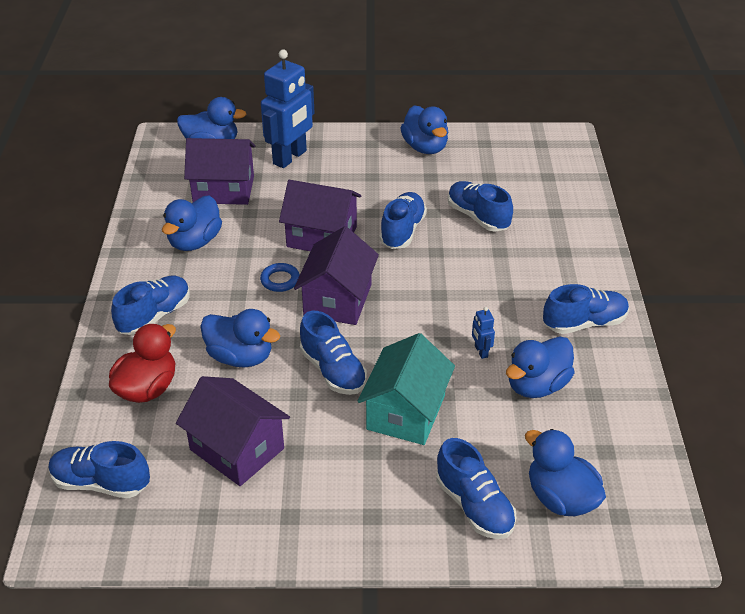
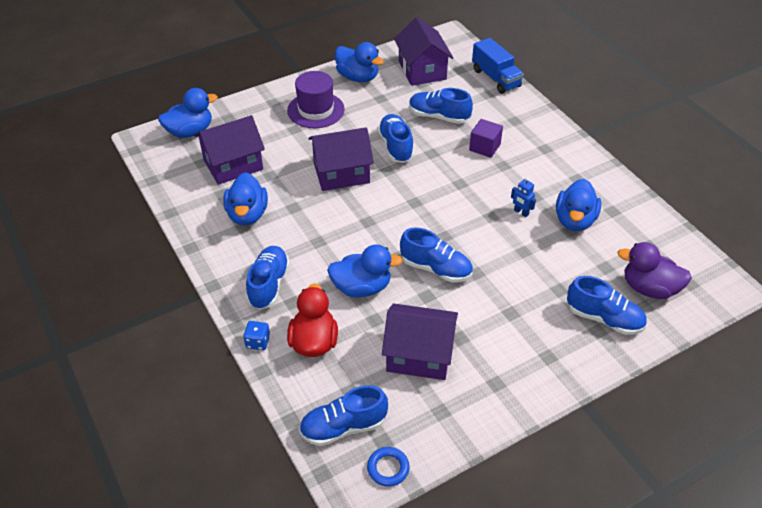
camera: 30 degrees left, 5 degrees up
blue ring [260,263,300,292] -> blue ring moved to [367,447,410,487]
blue robot [261,50,315,168] -> none
purple house [294,226,379,325] -> purple house moved to [394,17,453,86]
turquoise house [357,333,455,445] -> none
blue duck [525,429,606,516] -> purple duck [617,242,692,299]
blue shoe [543,284,629,334] -> none
none -> blue dice [243,321,270,350]
none -> purple hat [287,71,345,128]
none -> purple cube [469,119,503,158]
none -> blue truck [472,38,524,94]

